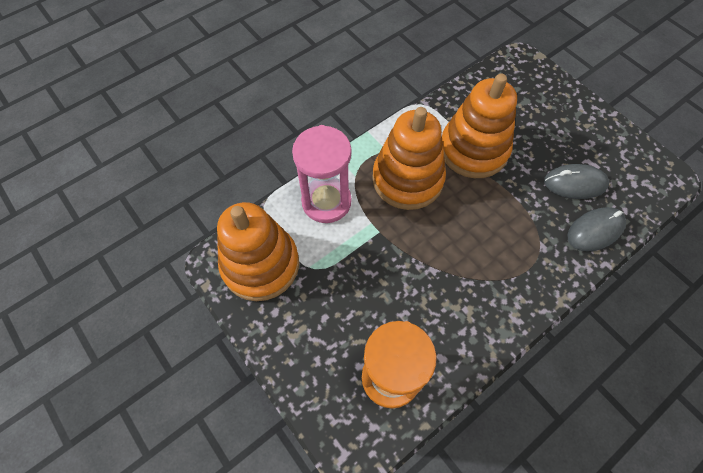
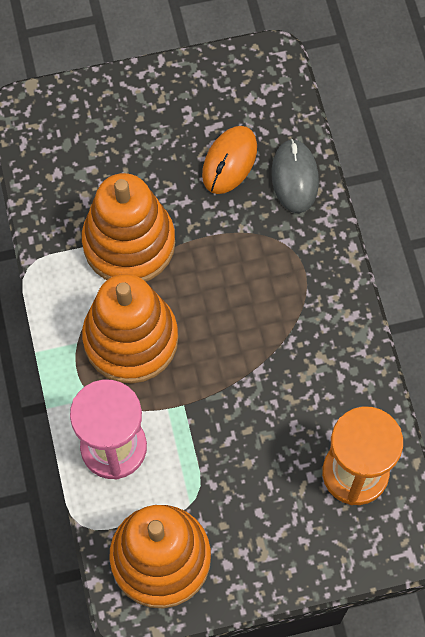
camera: 65 degrees left, 5 degrees up
grey mouse [544,164,609,199] -> orange mouse [202,126,257,194]

